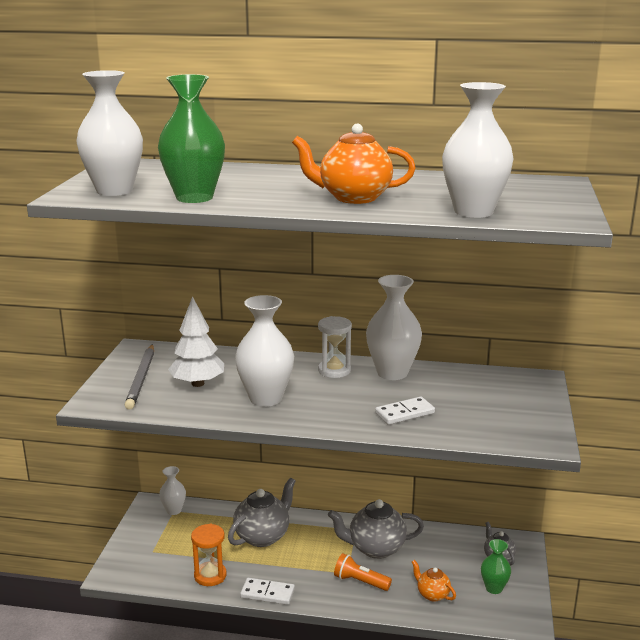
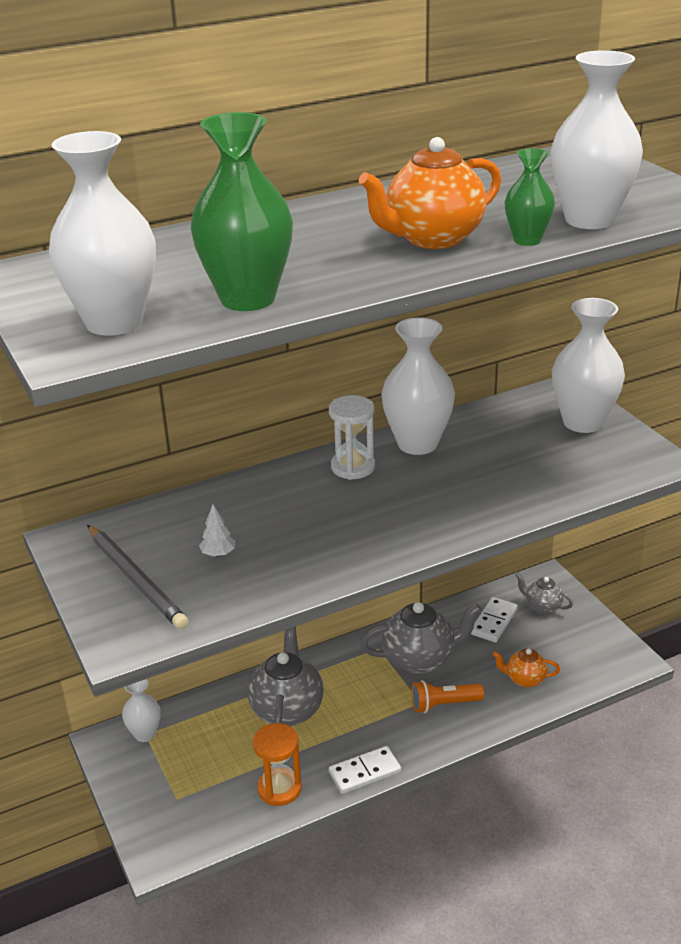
camera: 35 degrees left, 10 degrees up
white tree [168,296,224,387] -> white tree [199,504,235,557], size x0.45
white vase [235,295,294,407] -> white vase moved to [552,298,625,433]
grey teapot [328,499,424,559] -> grey teapot turned 150 degrees counterclockwise [361,602,482,674]
white domino [375,396,435,425] -> white domino moved to [471,597,518,642]
green vase [481,539,511,594] -> green vase moved to [505,148,555,246]

